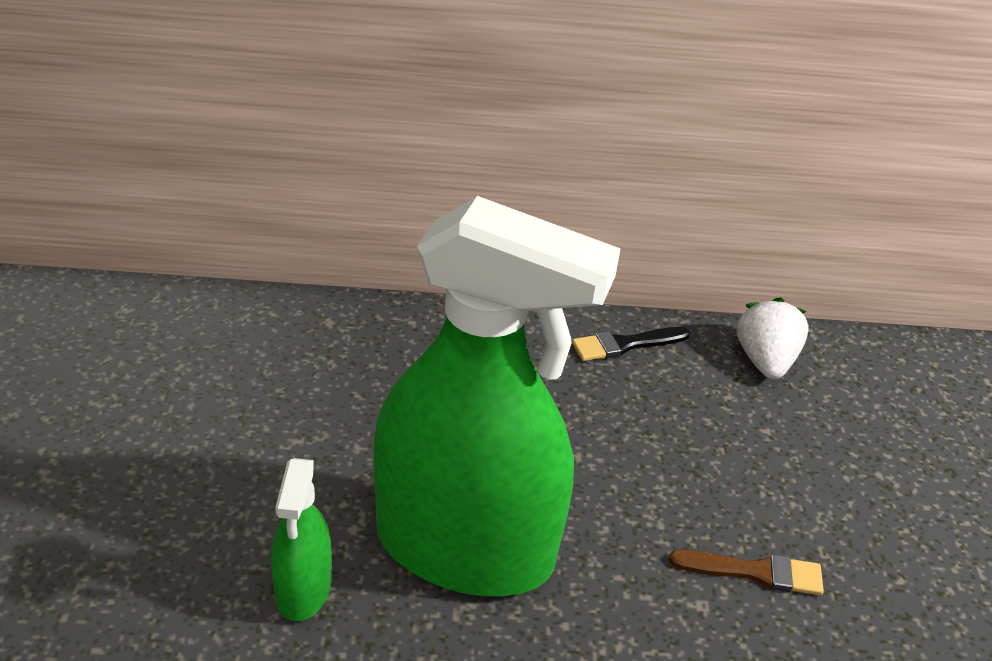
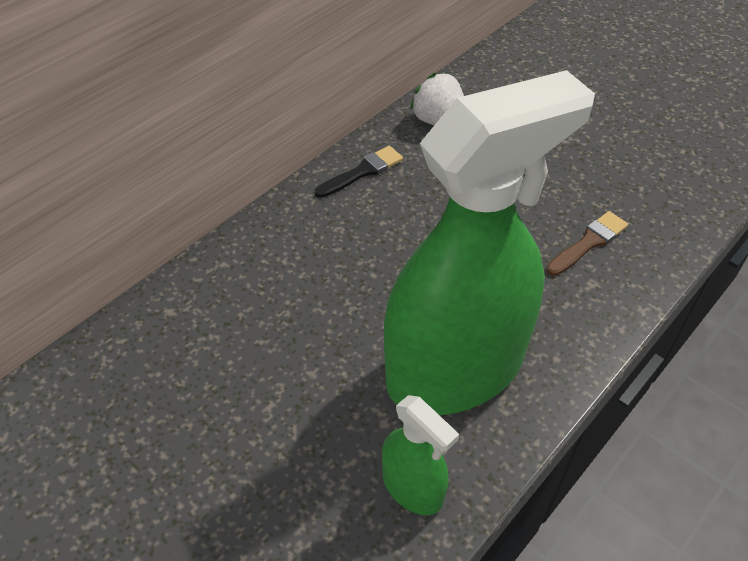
camera: 45 degrees left, 10 degrees up
black brush [572,327,690,361] -> black brush turned 150 degrees counterclockwise [315,146,403,198]

